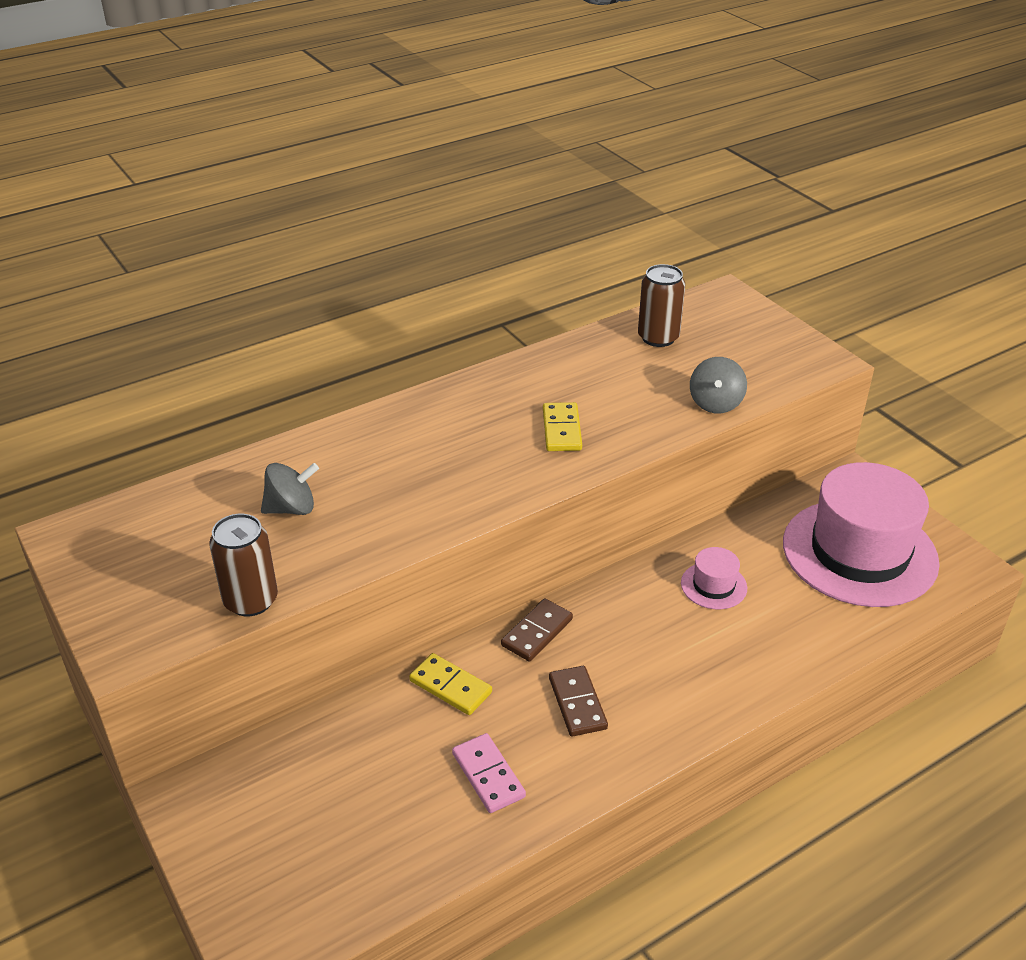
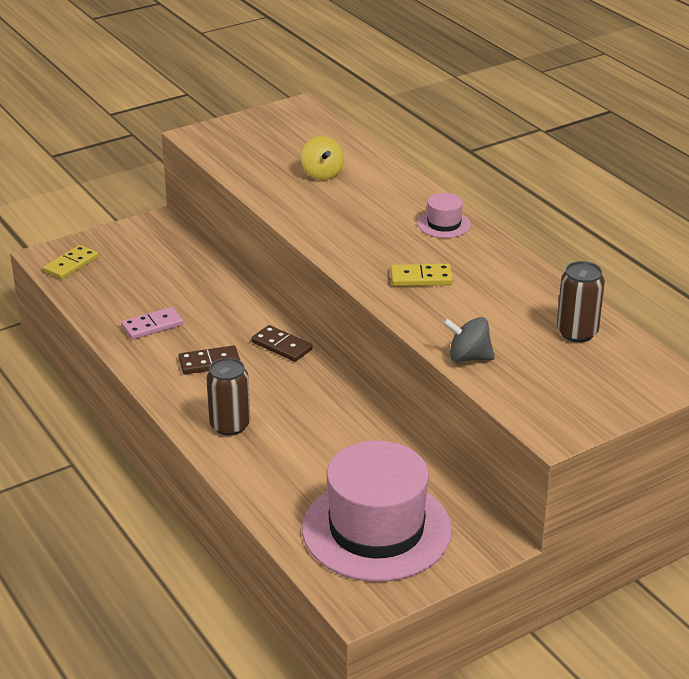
camera: 90 degrees right, 5 degrees down
brown can [209,514,278,616] -> brown can moved to [206,358,250,435]
grey spinning top [261,463,319,515] -> yellow spinning top [301,136,344,180]
yellow domino [409,653,492,715] -> yellow domino moved to [43,245,98,279]
pink hat [681,547,747,609] -> pink hat moved to [418,193,471,238]

